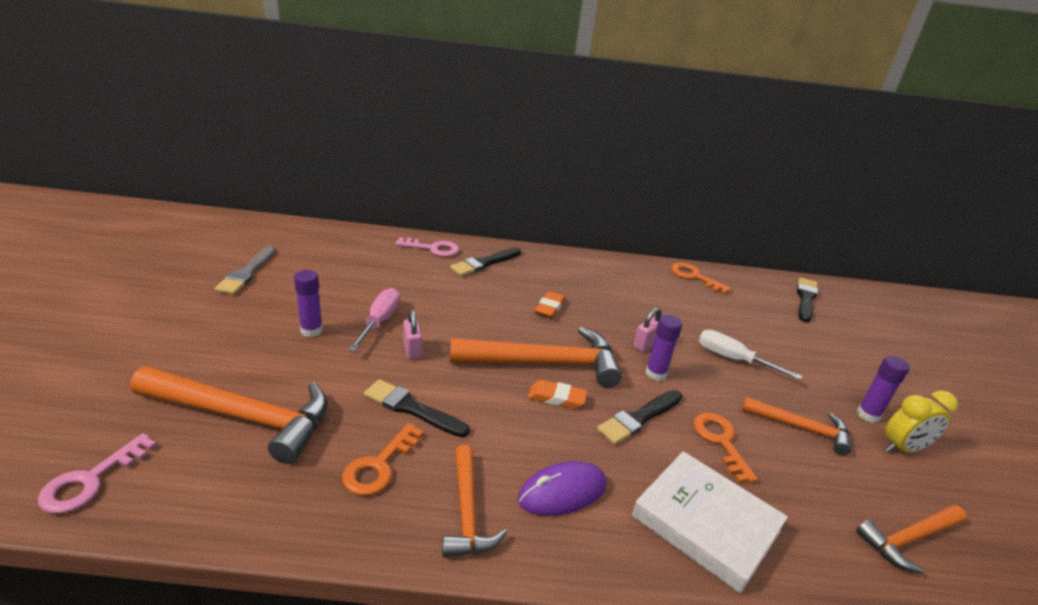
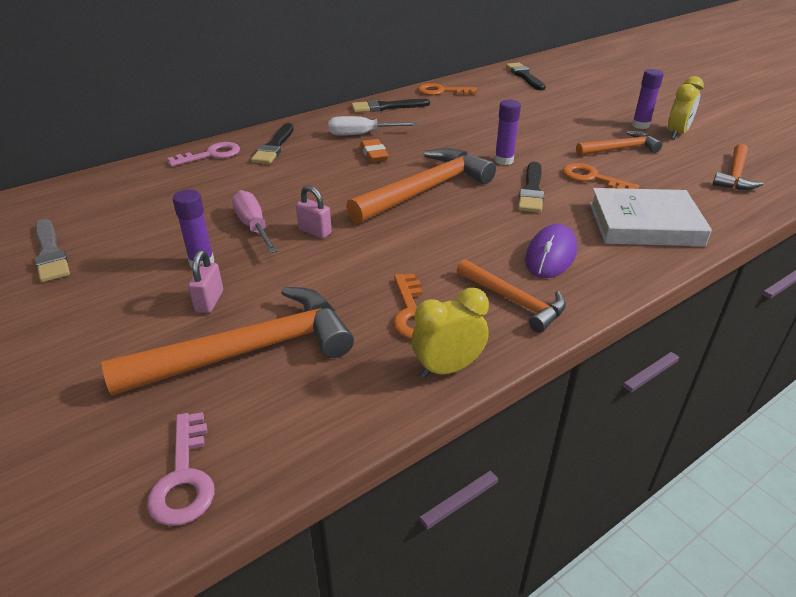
camera: 35 degrees left, 5 degrees up
black brush [364,379,470,437] -> black brush moved to [351,99,430,112]
orange eraser [528,380,588,409] -> none
pink padlock [633,308,661,352] -> pink padlock moved to [188,250,223,313]
white screwdriver [699,330,802,380] -> white screwdriver moved to [328,116,418,136]
none -> yellow clock [412,288,489,378]

